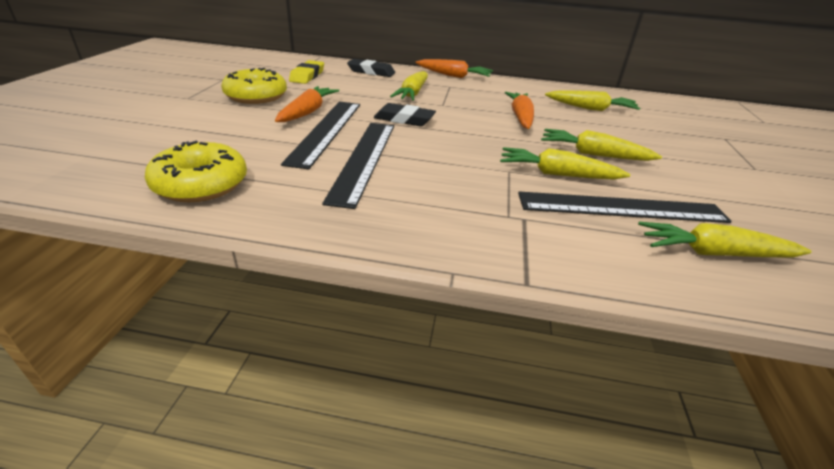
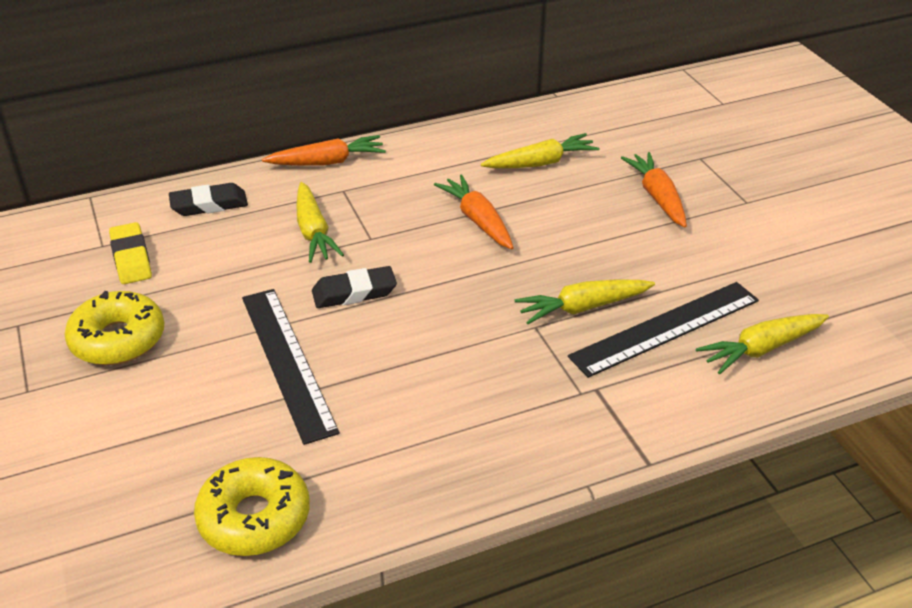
camera: 30 degrees left, 5 degrees up
orange carrot [275,86,339,122] -> orange carrot moved to [621,152,687,227]
black ruler [322,123,394,209] -> none
yellow carrot [541,129,662,161] -> none

